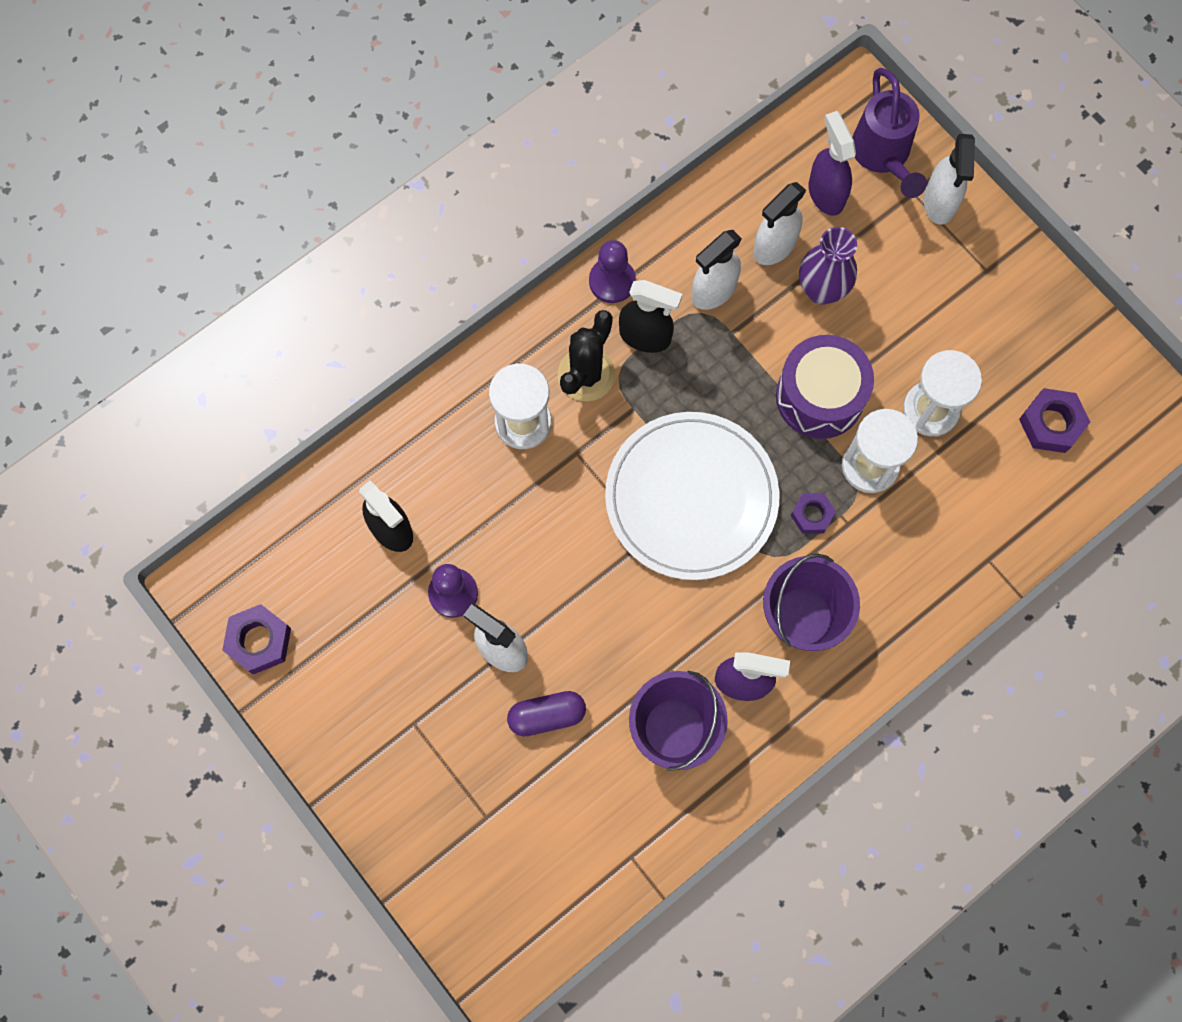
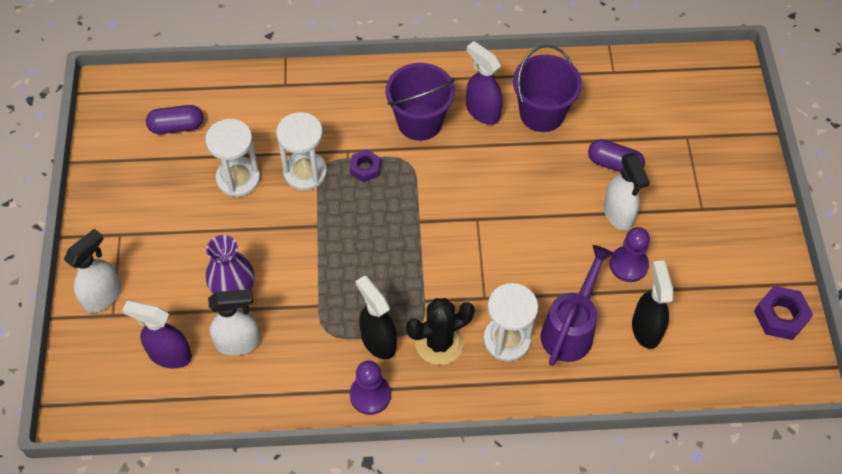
camera: 145 degrees left, 15 degrees down
white plate [605,412,779,580] -> none
white spray bottle [692,230,742,310] -> none
purple drum [776,335,874,439] -> none
purple spray bottle [809,111,856,216] -> purple spray bottle turned 90 degrees clockwise [122,300,192,369]
purple watering can [852,68,927,198] -> purple watering can moved to [541,245,614,366]
purple nut [1019,388,1090,453] -> purple capsule [146,105,203,134]

